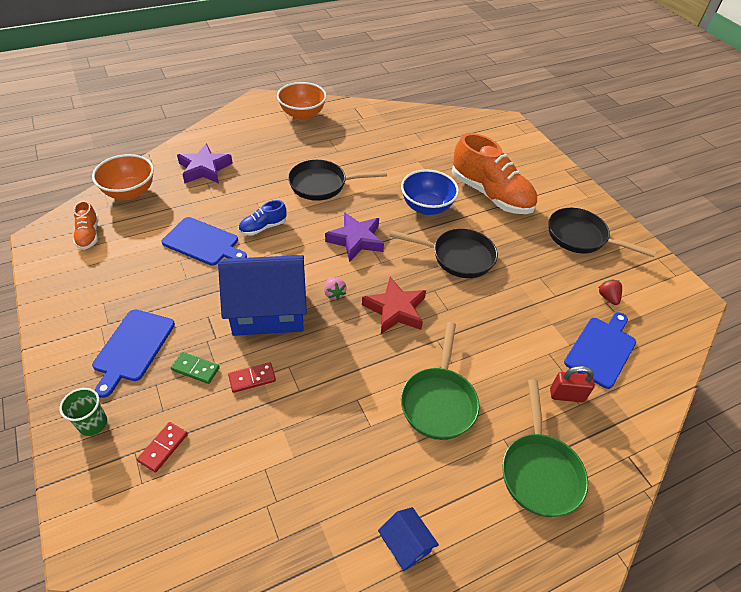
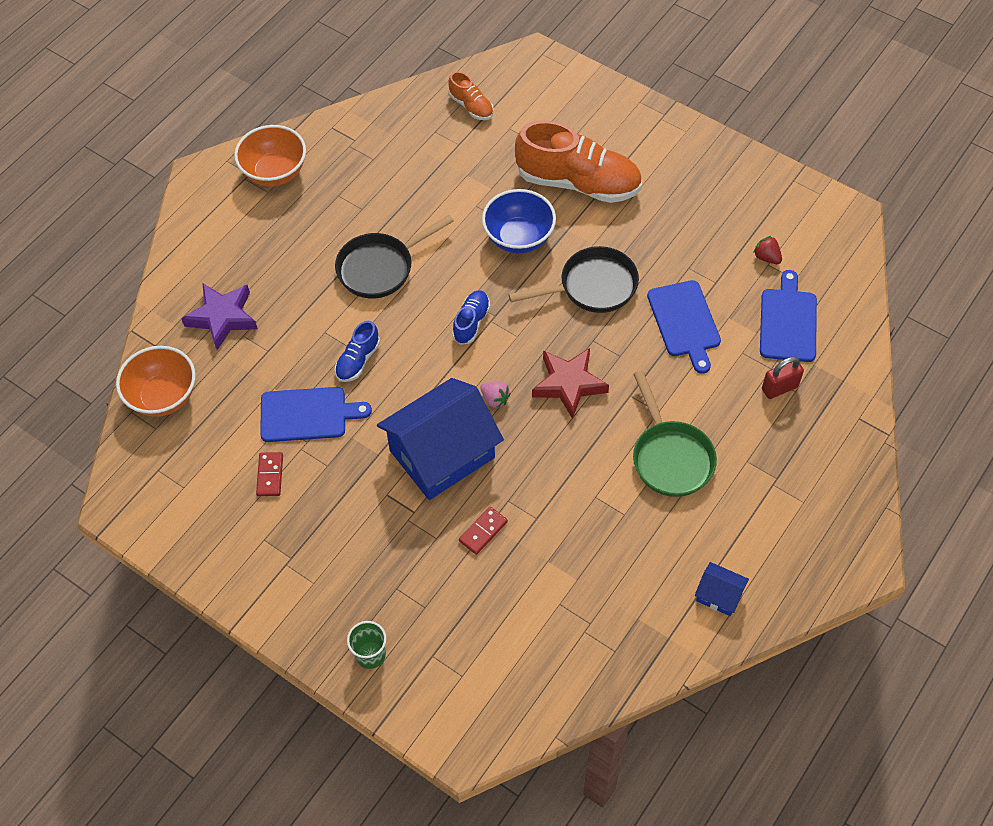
camera: 25 degrees left, 10 degrees up
orange shoe [73,201,98,250] -> orange shoe moved to [448,71,494,120]
blue cutting board [92,309,175,398] -> blue cutting board moved to [647,280,721,374]
red domino [137,422,188,473] -> red domino moved to [256,452,283,496]
green domino [171,352,220,384] -> none
purple star [325,212,384,262] -> blue shoe [452,290,490,345]
green pan [502,379,588,517] -> none
black pan [548,208,656,257] -> none

